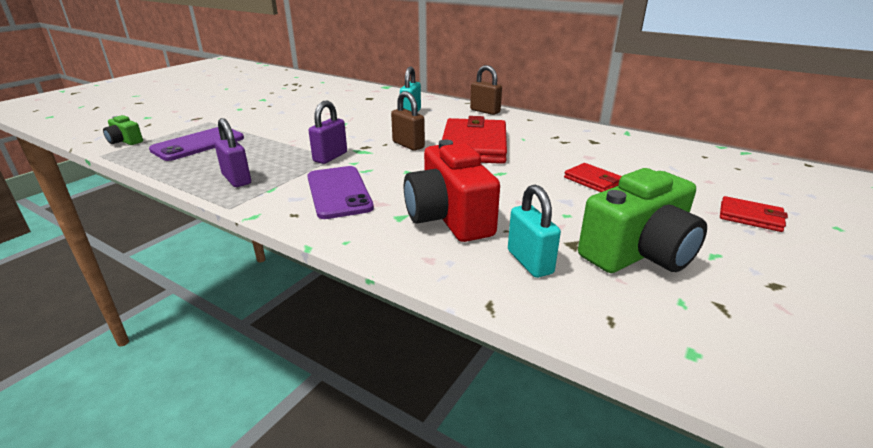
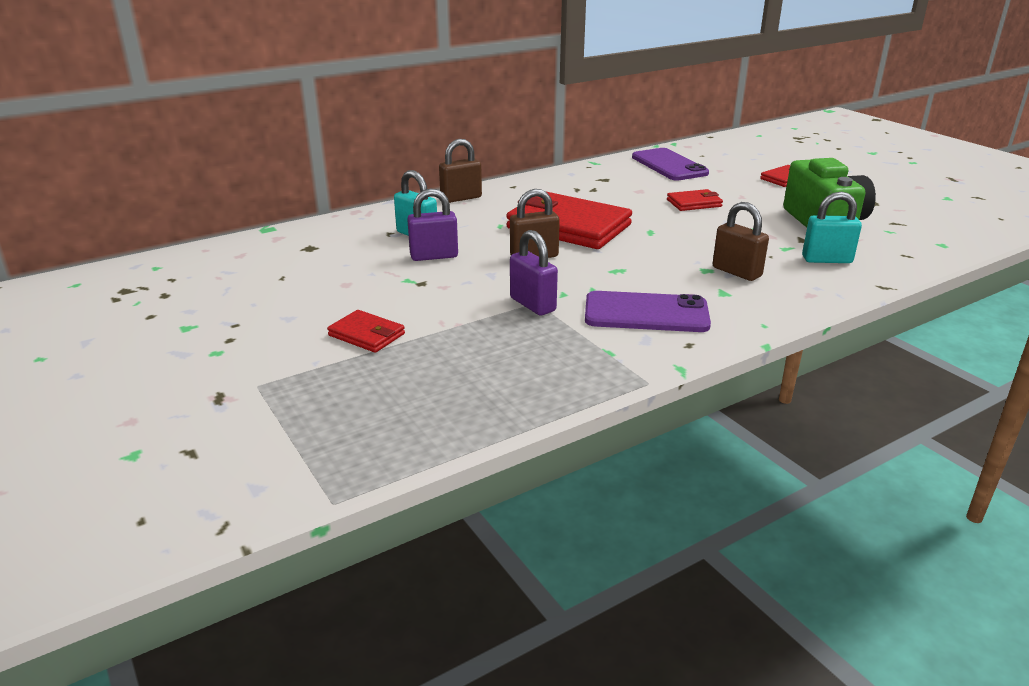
camera: 65 degrees left, 0 degrees up
green camera [103,115,143,145] -> none
purple phone [149,127,244,161] -> purple phone moved to [632,148,709,181]
purple padlock [214,118,251,187] -> purple padlock moved to [407,189,458,261]
red camera [404,139,500,242] -> brown padlock [713,202,769,281]
none -> red wallet [327,310,405,353]

